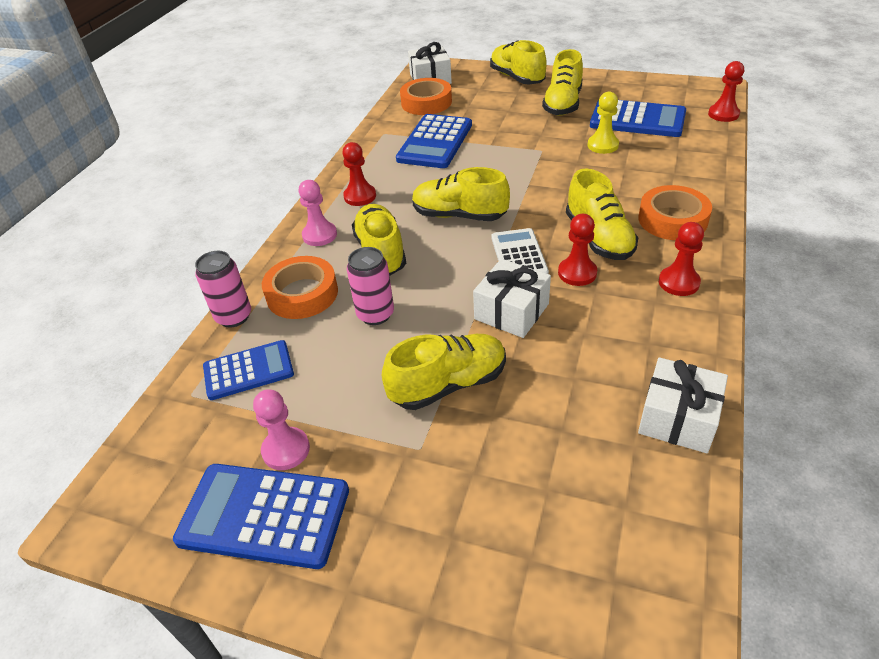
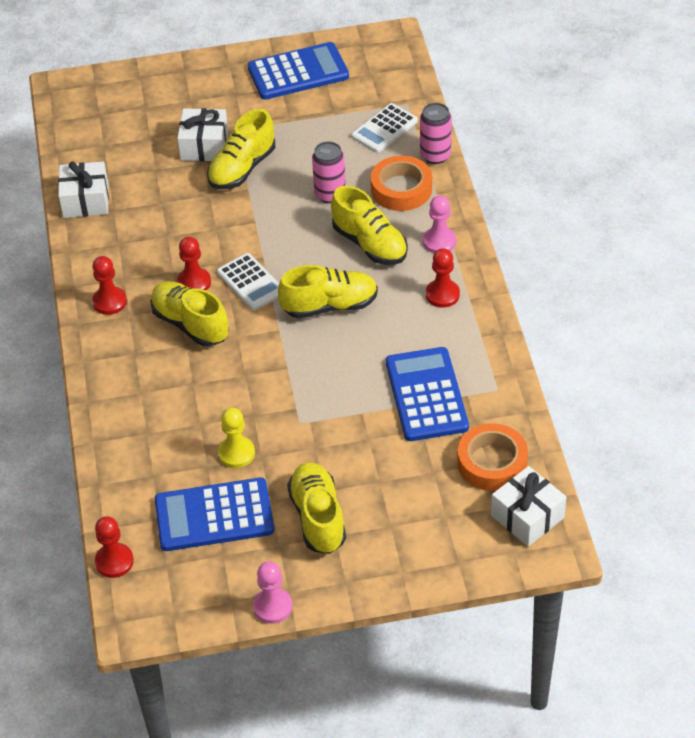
camera: 150 degrees right, 5 degrees up
blue calculator [203,340,294,400] -> white calculator [351,103,418,153]
pink pawn [253,389,310,470] -> pink pawn moved to [253,562,292,624]
white gift [473,259,551,338] -> white gift moved to [177,108,228,161]
yellow shoe [490,40,547,84] -> none
orange tape [638,185,712,240] -> none

